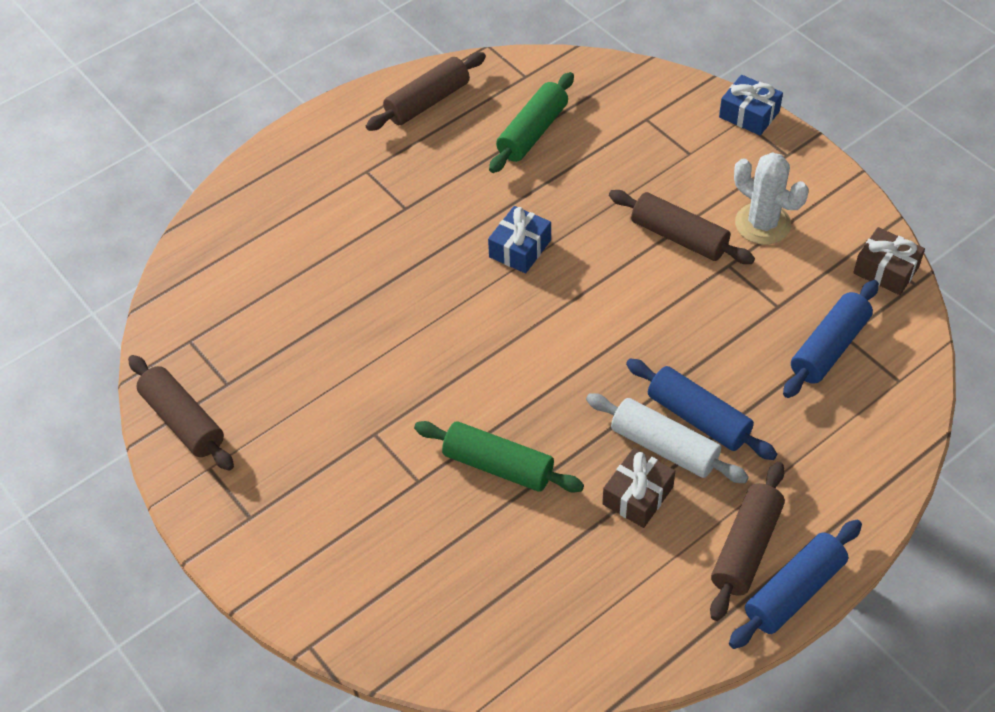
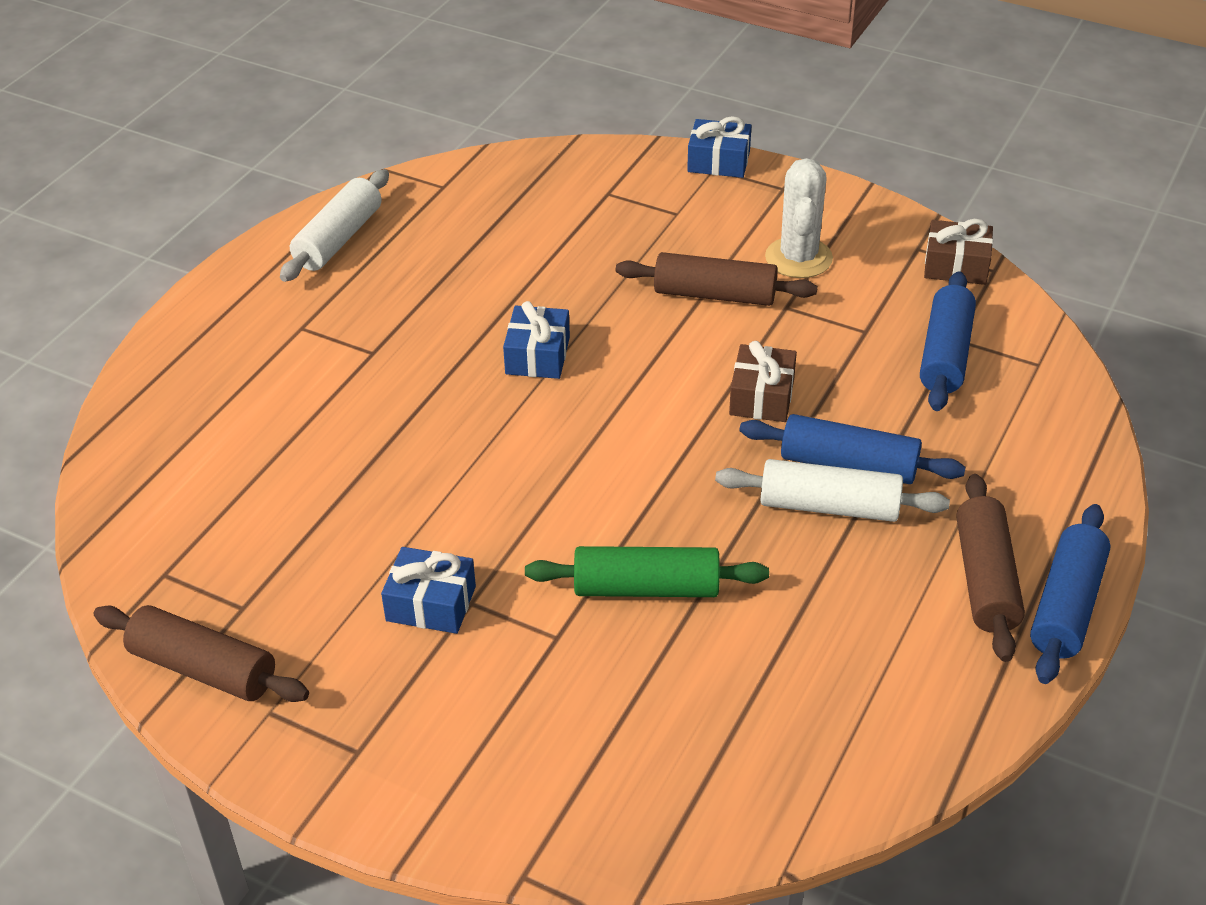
camera: 25 degrees left, 10 degrees down
brown rolling pin [366,52,486,131] -> white rolling pin [280,169,389,282]
green rolling pin [489,72,574,173] -> none
brown gift [602,448,675,528] -> brown gift moved to [729,341,797,422]
white cactus [734,152,808,245] -> white cactus turned 75 degrees clockwise [765,158,833,278]
none -> blue gift [381,547,476,634]

